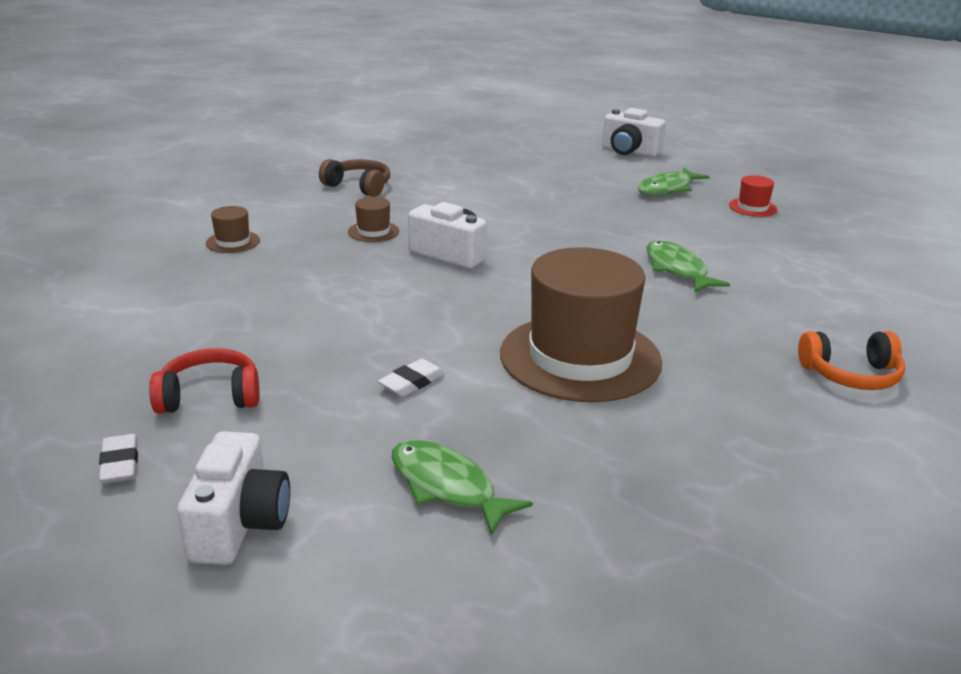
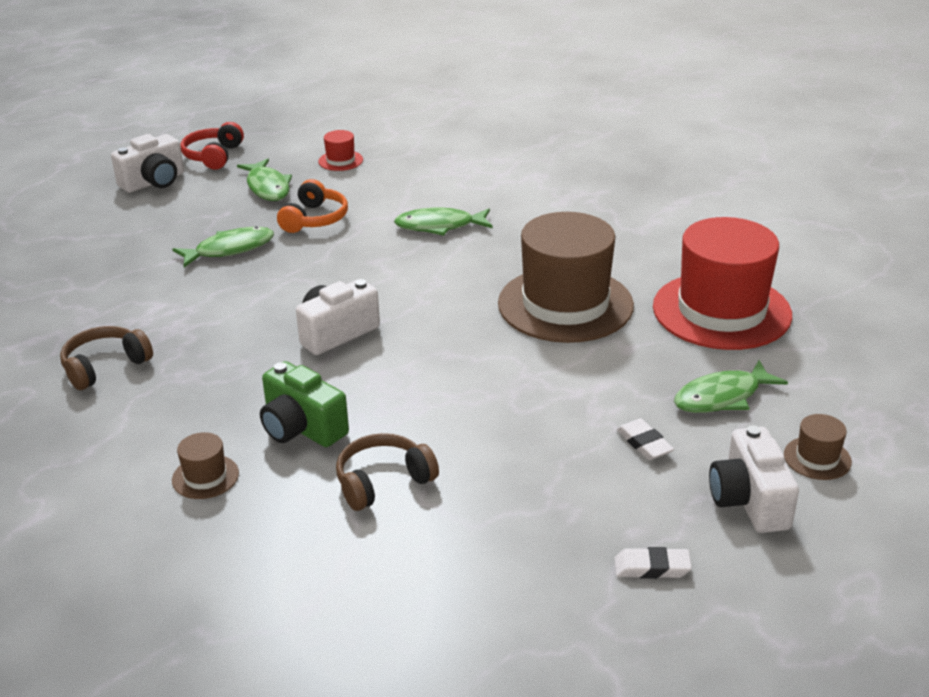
camera: 70 degrees left, 5 degrees up
red headphones [149,348,259,414] -> red headphones moved to [180,122,244,170]
white camera [177,431,290,565] -> white camera turned 120 degrees counterclockwise [709,425,799,533]
brown hat [348,197,399,242] -> brown hat moved to [784,414,852,480]
white eraser [378,358,445,397] -> white eraser moved to [616,418,674,460]
orange headphones [798,331,905,390] -> orange headphones moved to [277,179,348,233]
none -> green fish [172,226,274,267]
none -> green camera [260,361,349,447]
none -> brown headphones [336,433,439,511]
none -> red hat [653,217,792,350]

